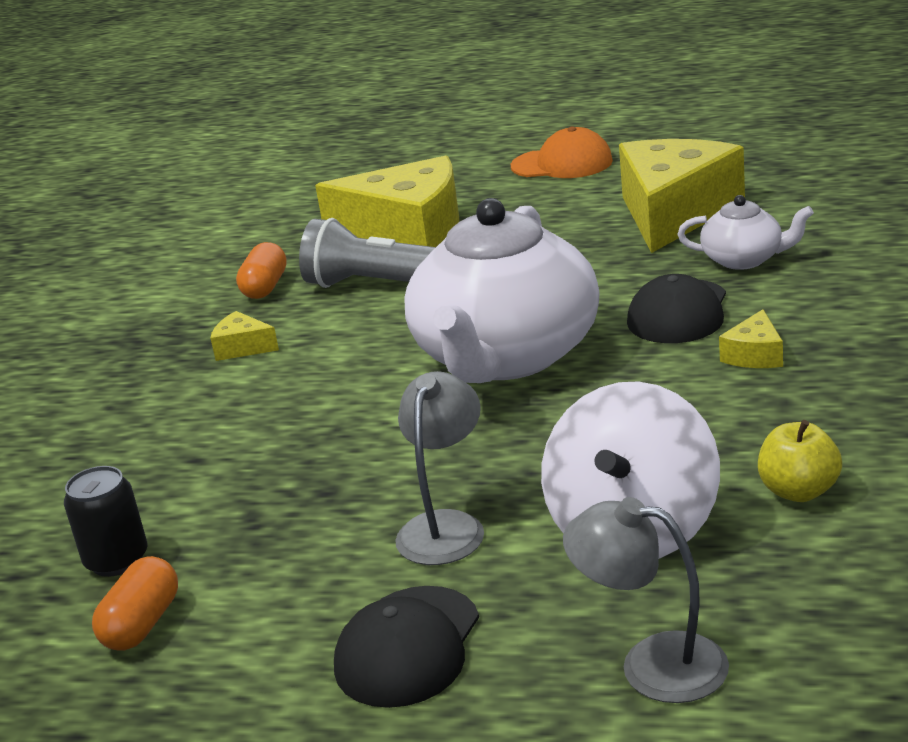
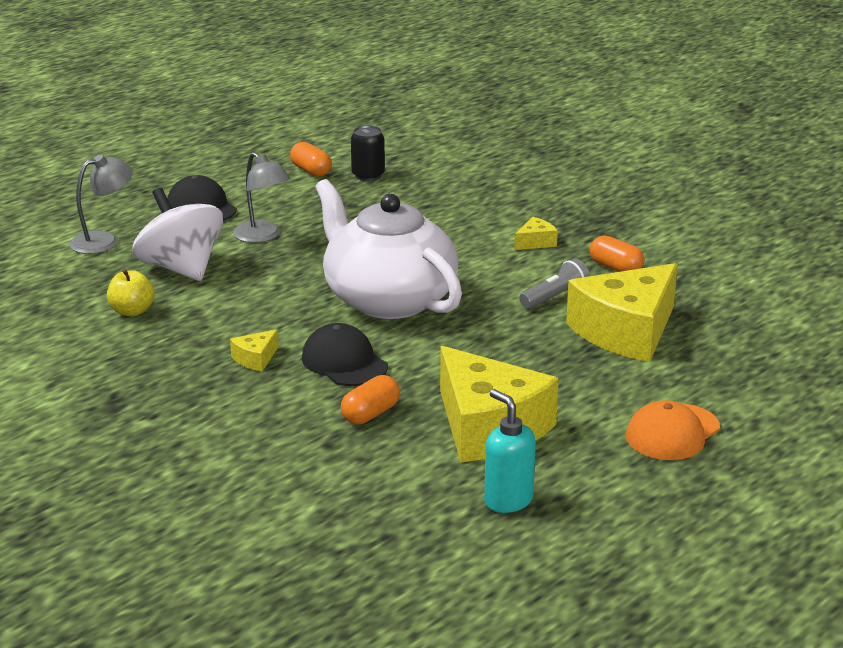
camera: 120 degrees right, 0 degrees up
grey flashlight [299,218,436,288] -> grey flashlight [519,258,590,309], size x0.62
white teapot [677,195,814,270] -> orange capsule [341,375,400,424]
yellow cheese [719,309,783,368] -> yellow cheese turned 105 degrees counterclockwise [230,329,279,372]
none -> turquoise soap dispenser [484,389,536,513]

